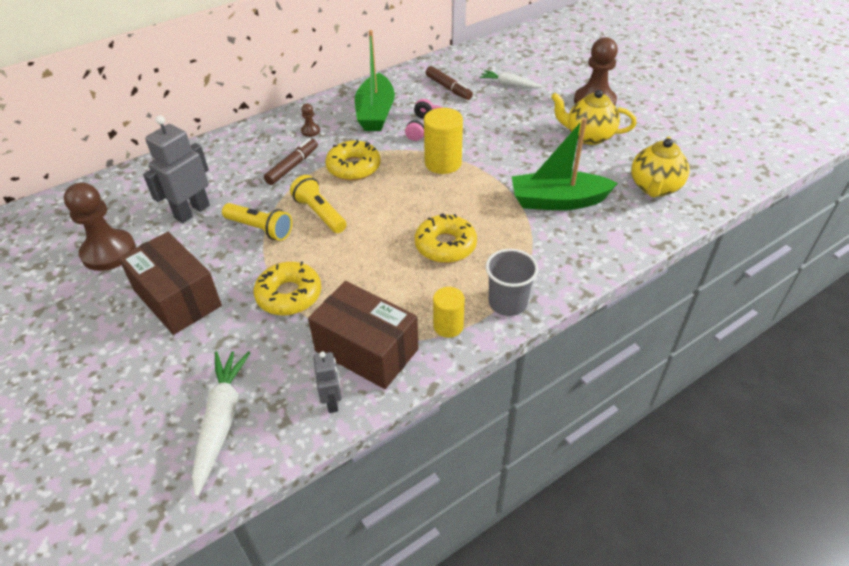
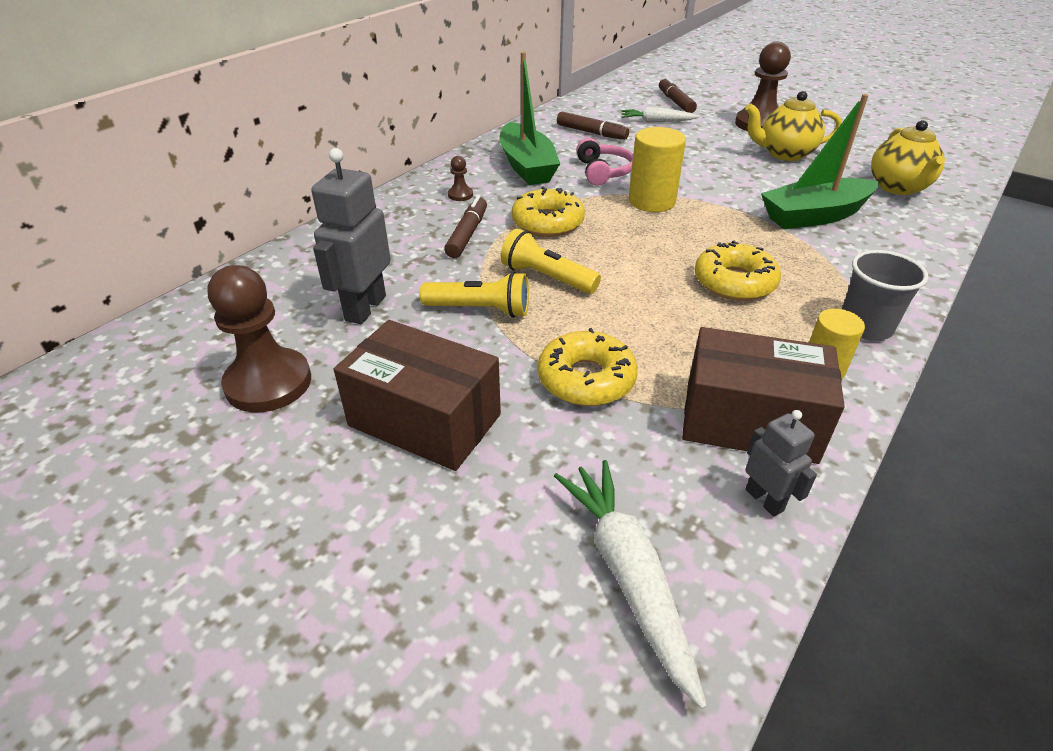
camera: 20 degrees left, 5 degrees down
none -> brown marker [659,77,697,113]

